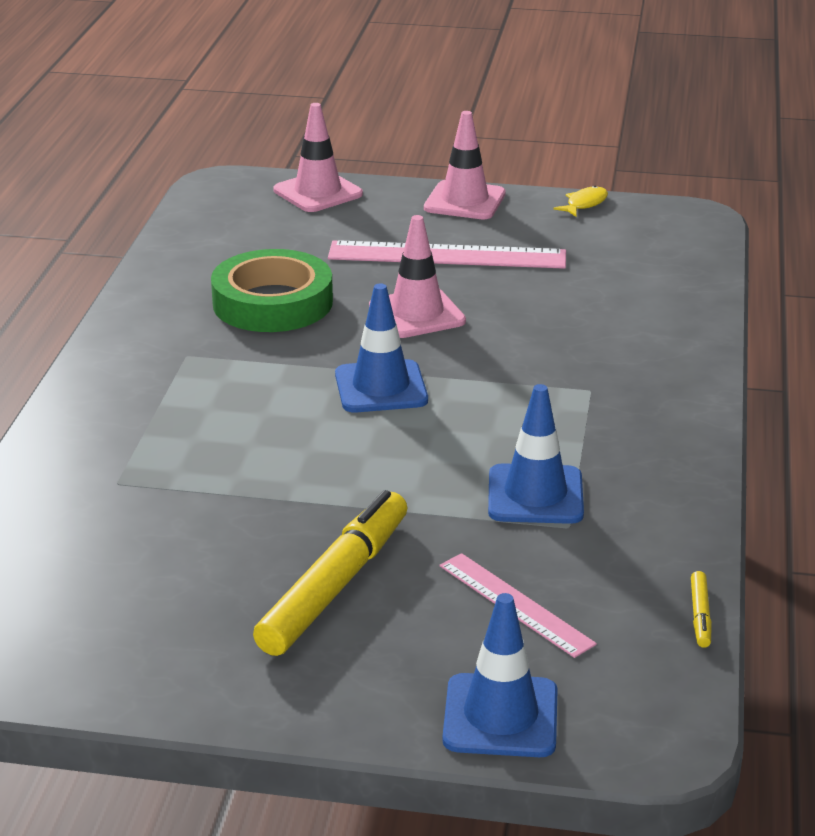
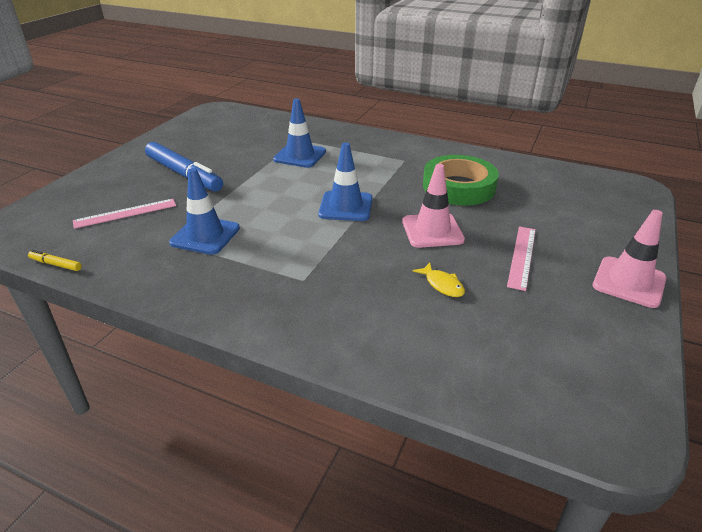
camera: 105 degrees right, 5 degrees up
yellow marker [253,490,407,656] -> blue marker [145,142,223,192]
pink traffic cone [274,103,363,212] -> none
pink ruler [328,240,566,269] -> pink ruler [507,226,536,291], size x0.60
blue traffic cone [443,593,558,757] -> blue traffic cone moved to [273,99,326,168]
yellow fish [553,186,608,217] -> yellow fish moved to [413,262,465,297]

